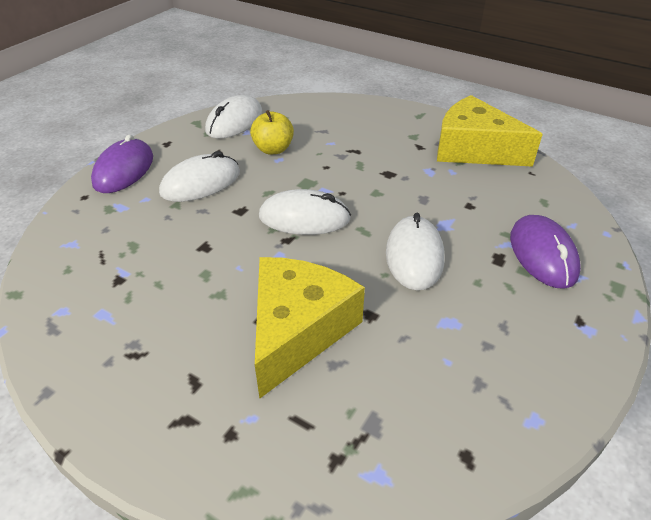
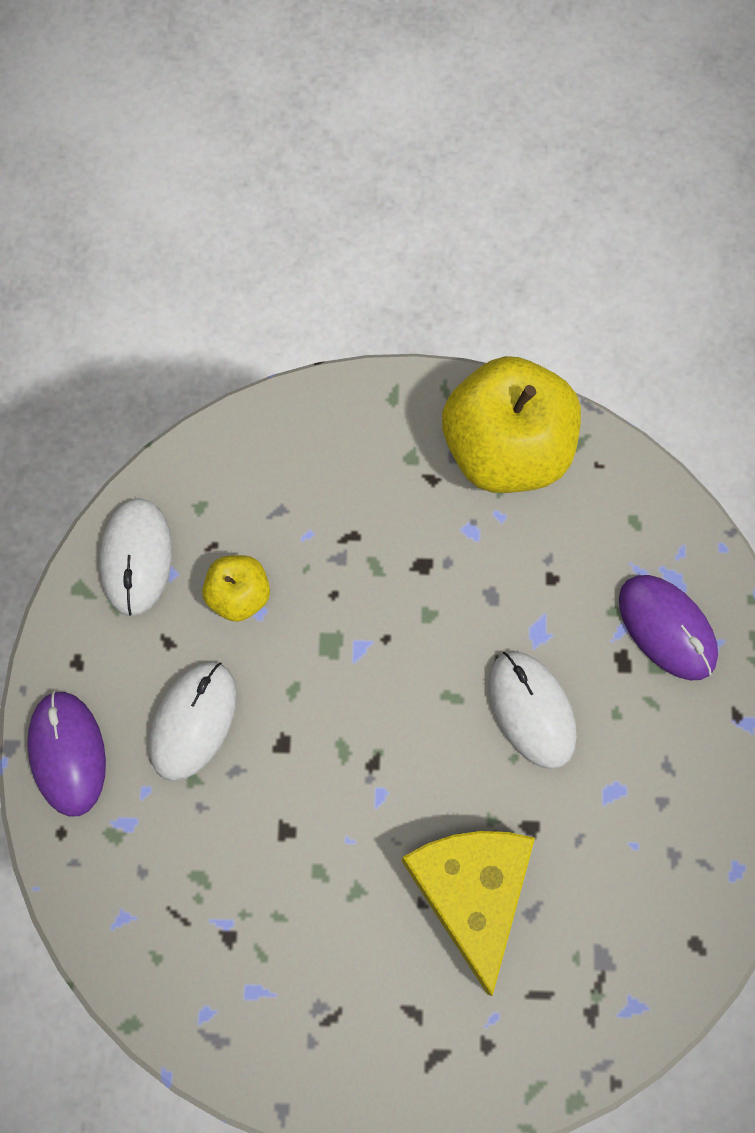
camera: 30 degrees left, 30 degrees up
white mouse [259,189,351,235] -> none
yellow cheese [437,95,543,167] -> yellow apple [442,356,581,493]

